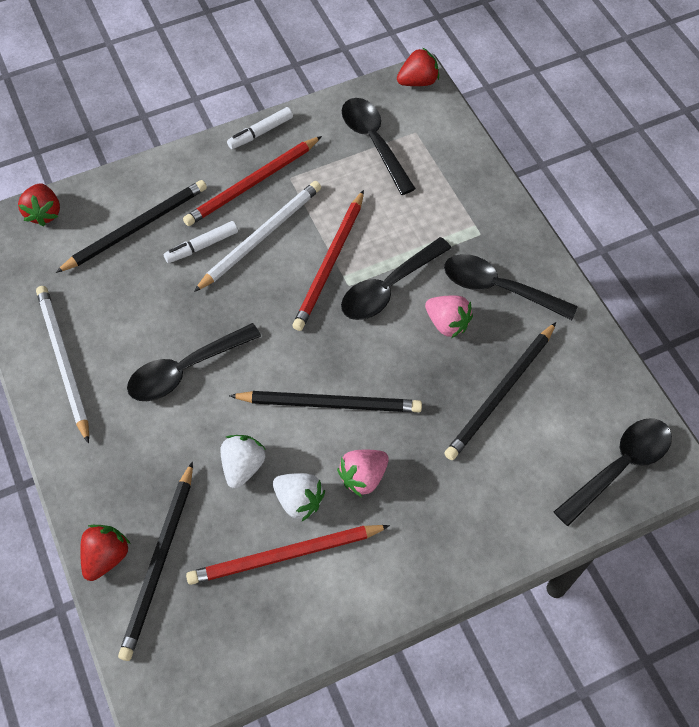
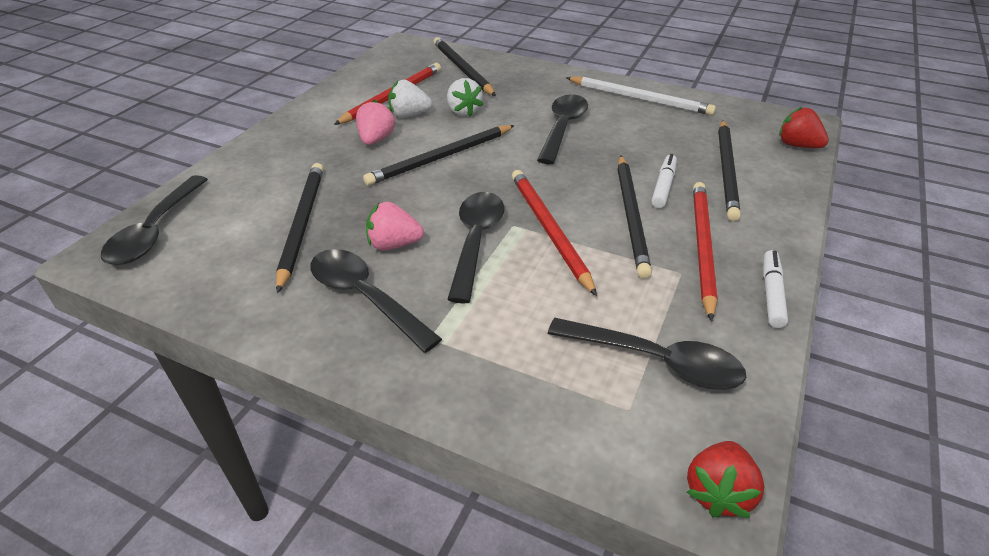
camera: 140 degrees right, 20 degrees down
red strawberry [80,525,131,581] -> none
white pencil [194,181,321,292] -> black pencil [617,155,652,279]
black spoon [444,254,578,320] -> black spoon turned 120 degrees counterclockwise [310,249,442,353]

